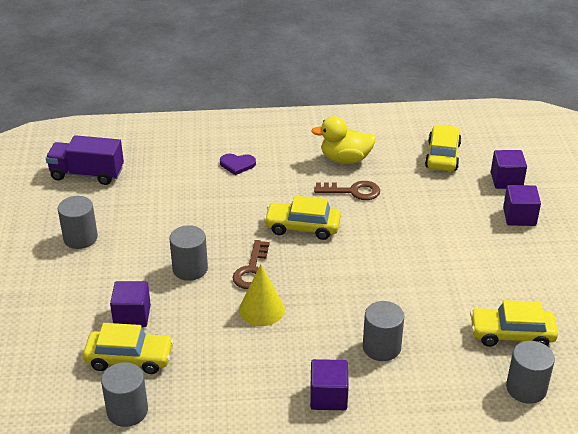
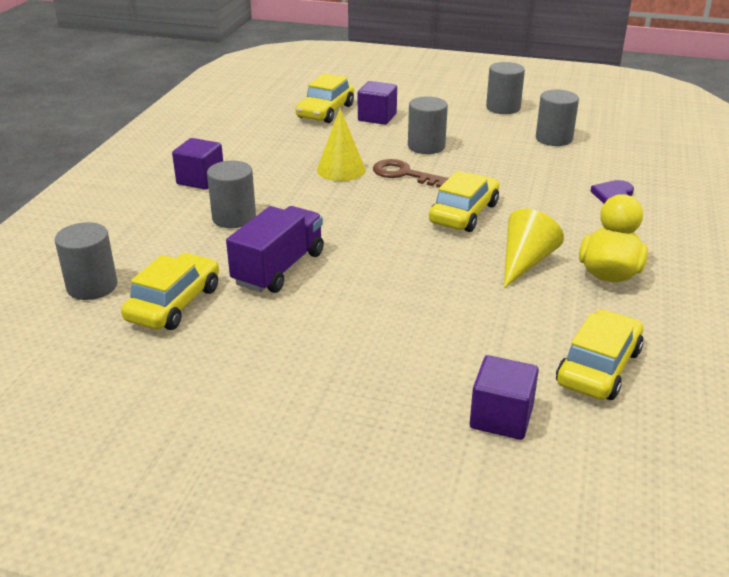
camera: 110 degrees right, 5 degrees down
purple truck [46,135,124,185] -> purple truck moved to [226,206,324,293]
grey cylinder [101,362,148,427] -> grey cylinder moved to [536,90,579,146]
brown key [314,181,380,200] -> yellow cone [504,209,564,288]
yellow car [425,125,462,171] -> yellow car turned 90 degrees counterclockwise [556,310,644,400]
purple cube [503,185,541,226] -> none

